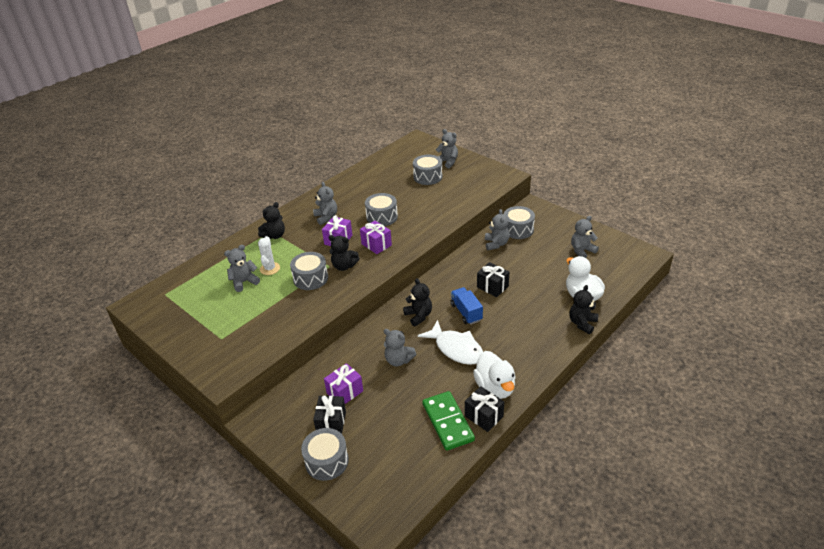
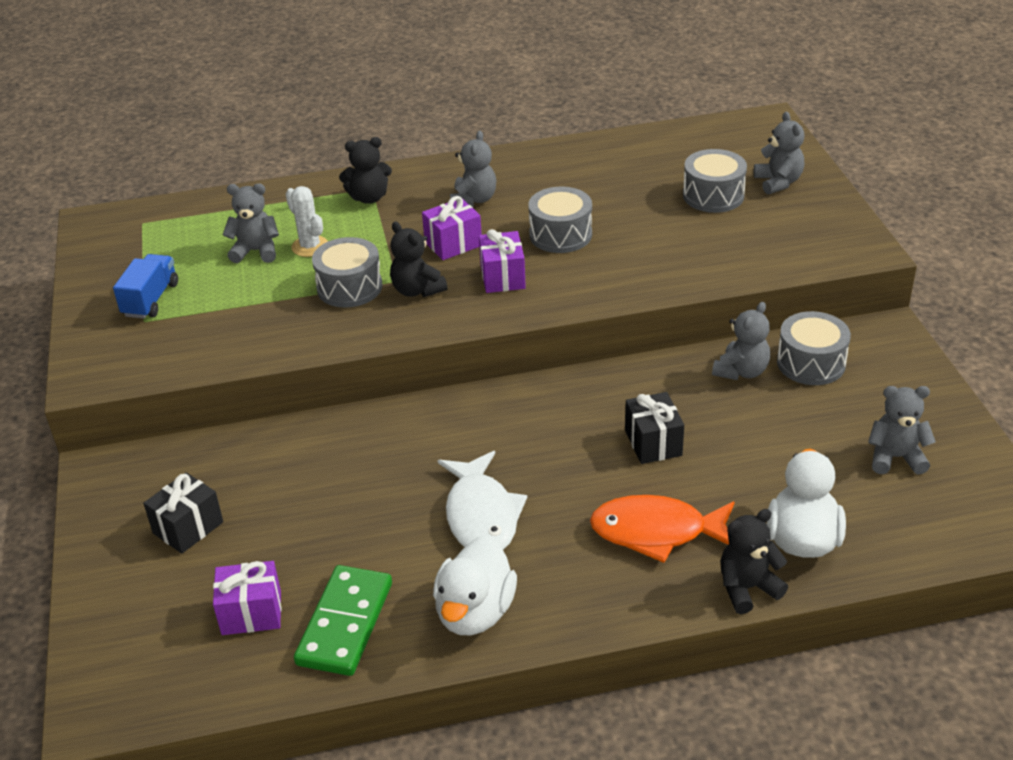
camera: 35 degrees right, 0 degrees up
white cactus [258,236,280,275] -> white cactus turned 75 degrees counterclockwise [286,186,328,257]
grey drum [301,428,349,481] -> none
purple gift [324,363,363,404] -> purple gift moved to [213,561,281,635]
grey teddy bear [384,329,417,366] -> none
black teddy bear [403,278,432,326] -> none
blue truck [451,287,483,325] -> blue truck moved to [113,254,178,319]
black gift [465,386,504,432] -> none
none -> orange fish [590,495,735,563]

